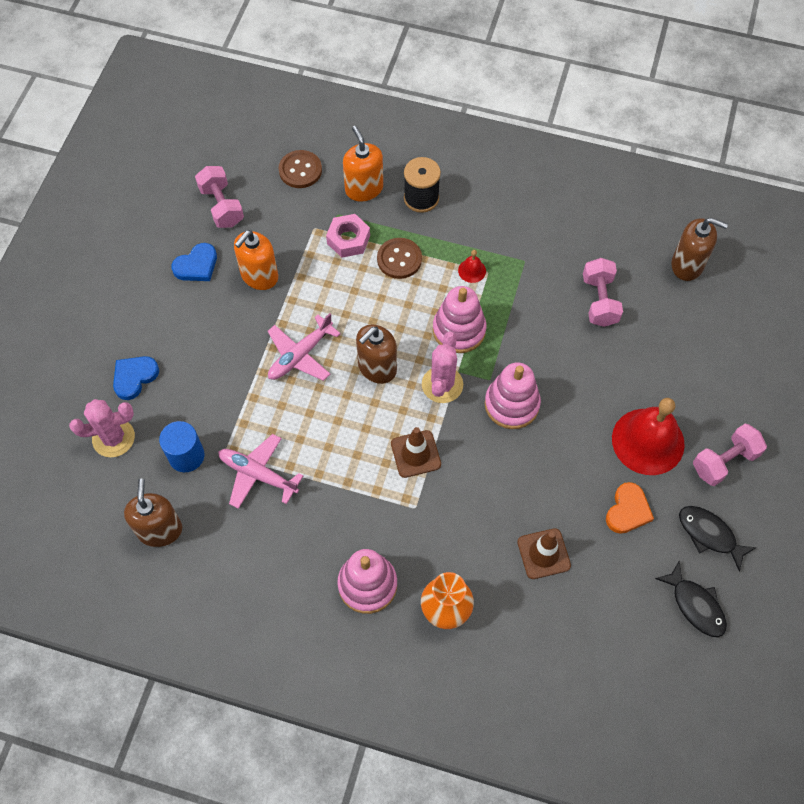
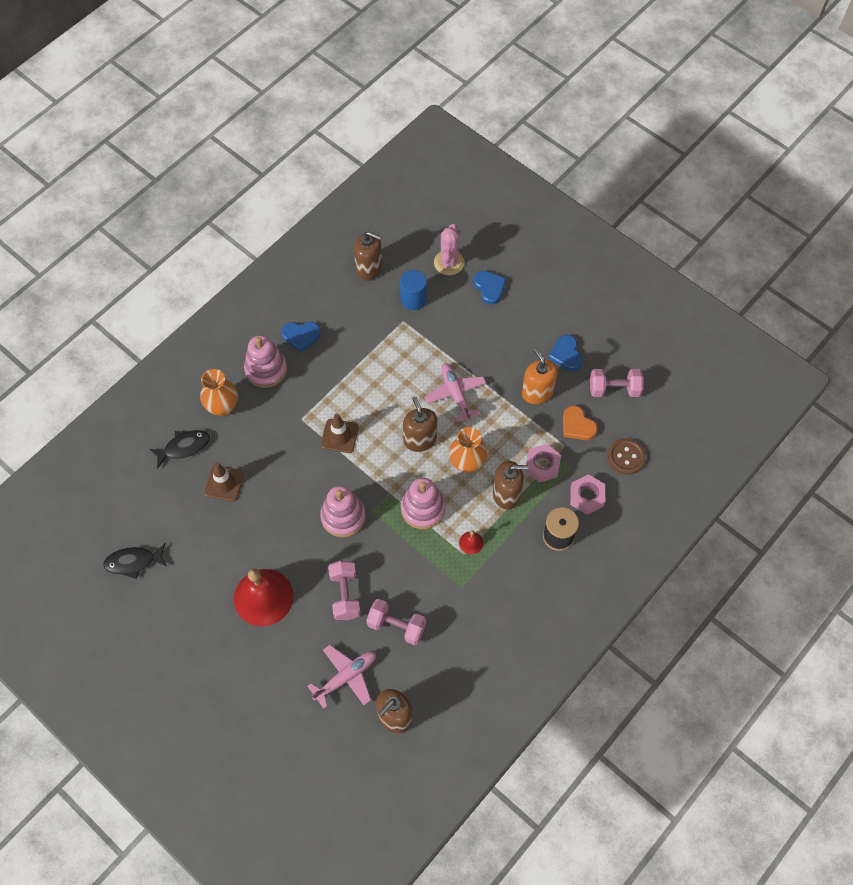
camera: 115 degrees right, 0 degrees up
pink plane [218,434,304,509] -> pink plane moved to [307,645,376,709]
orange soap dispenser [343,126,383,202] -> pink nut [570,474,605,515]
brown button [377,238,422,279] -> brown soap dispenser [493,461,528,510]
pink cactus [422,331,463,403] -> none
orange heart [606,482,654,534] -> orange heart moved to [563,405,598,440]
black fish [679,506,757,571] -> black fish moved to [150,430,210,469]
pink dumbbell [693,423,767,486] -> pink dumbbell moved to [328,561,361,620]
none -> blue heart [281,322,321,352]
none -> orange vase [449,427,487,473]

